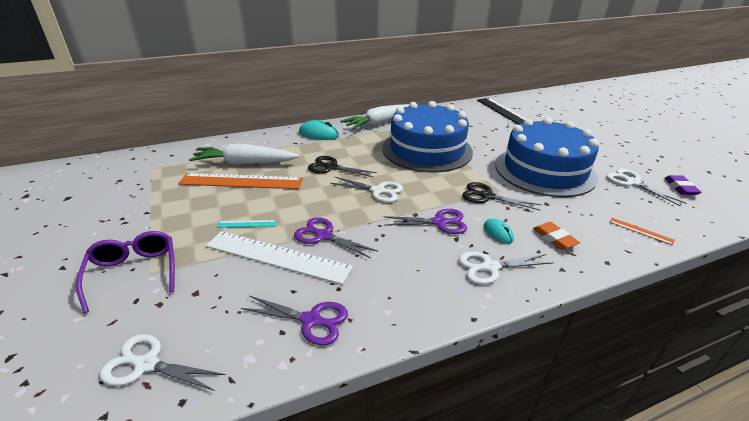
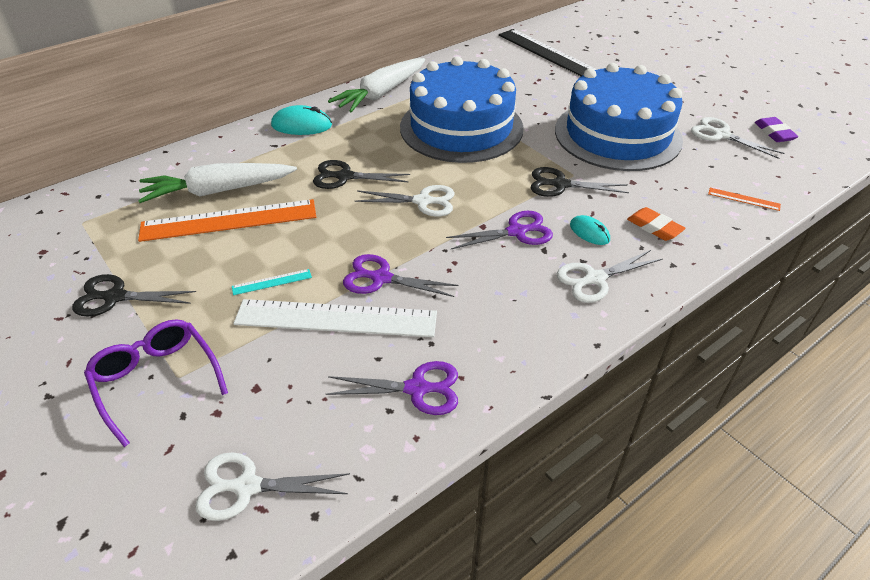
camera: 15 degrees left, 10 degrees up
none -> black scissors [72,274,196,317]

